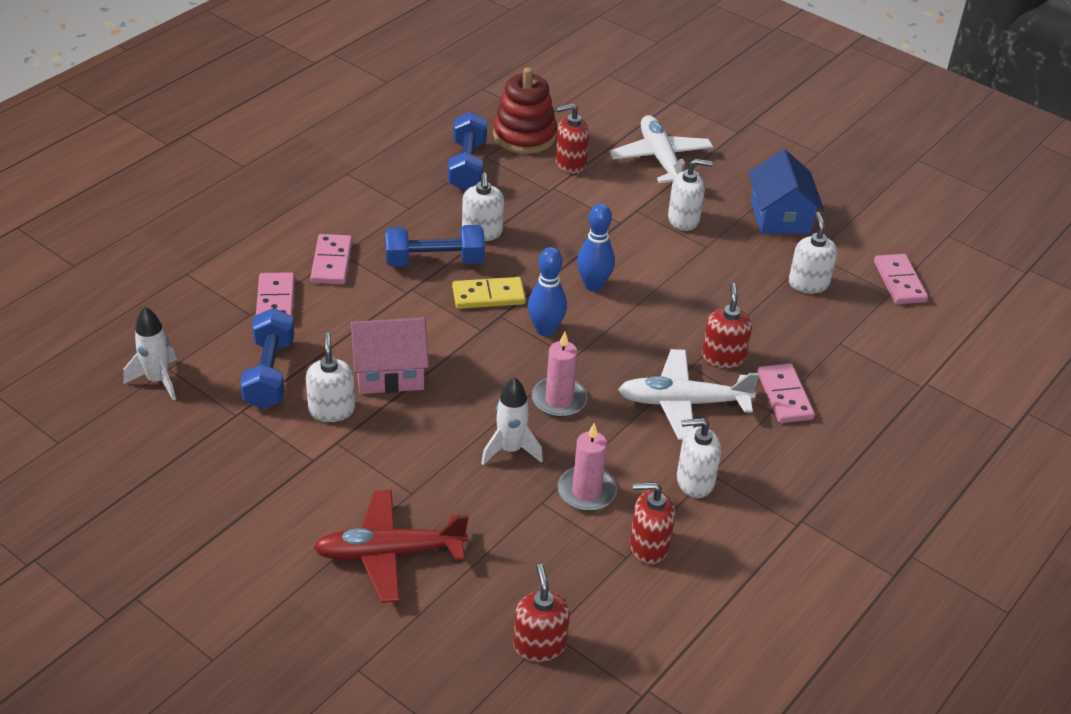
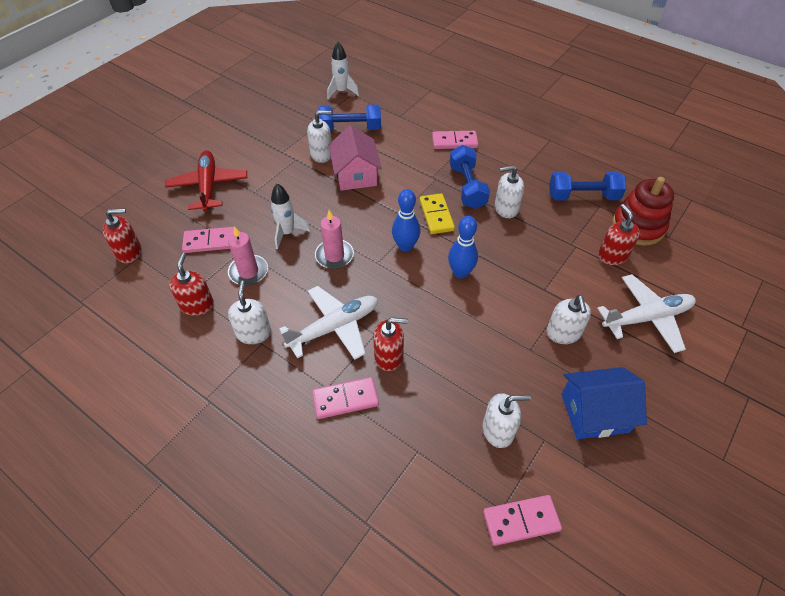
camera: 90 degrees right, 10 degrees up
pink domino [256,272,295,317] -> pink domino moved to [182,227,234,253]
white plane [618,349,760,440] -> white plane turned 60 degrees clockwise [279,286,378,360]

